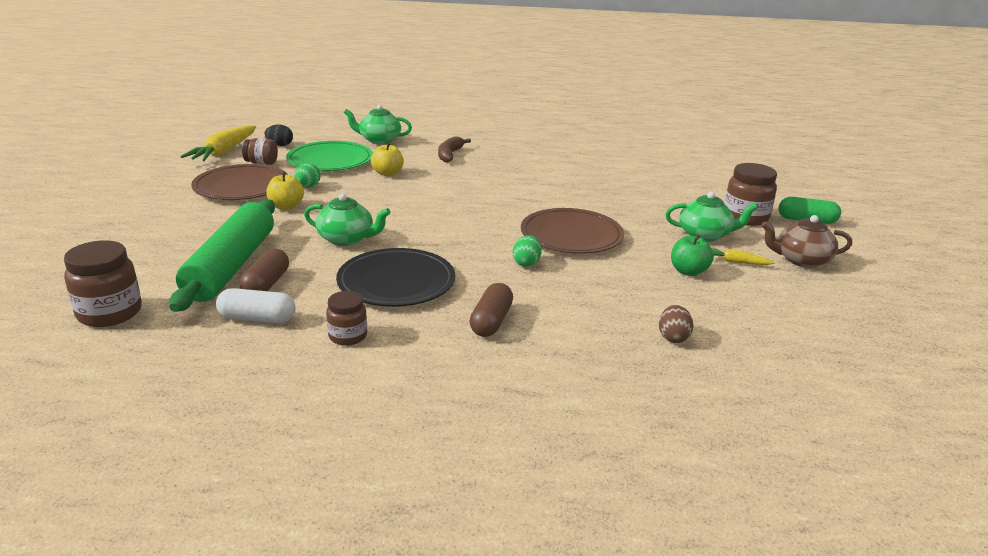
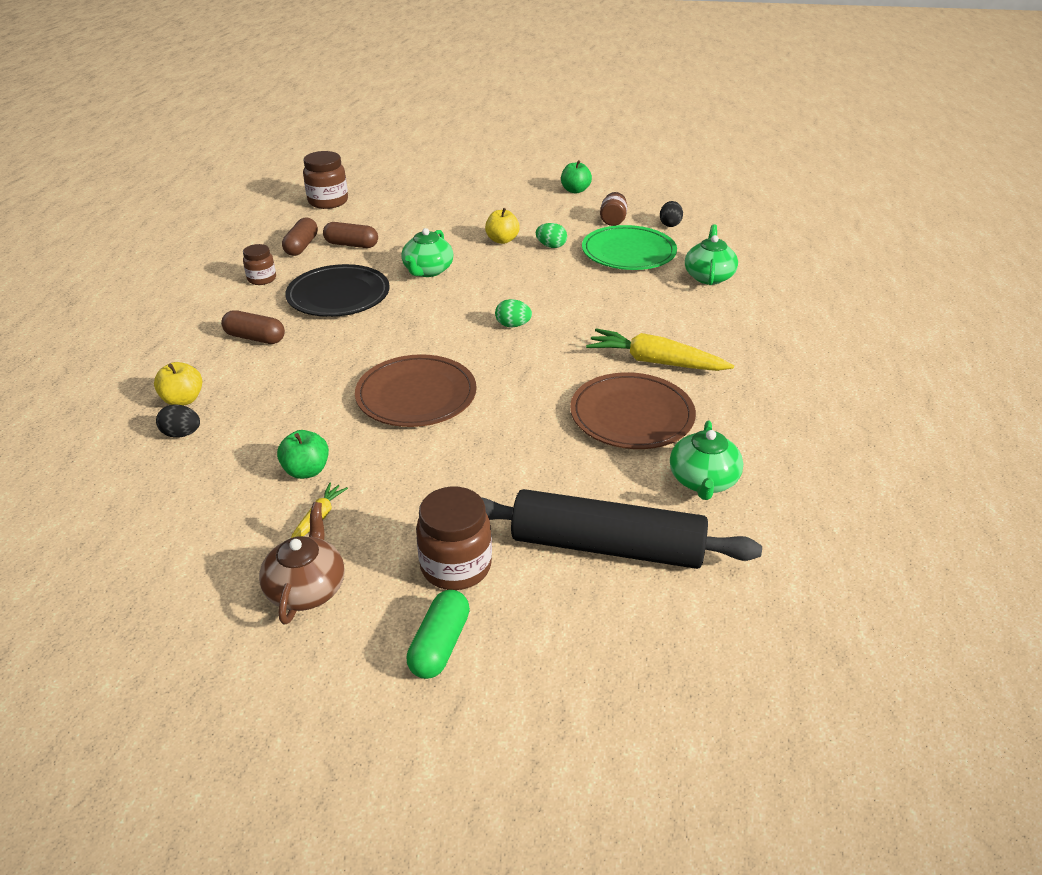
camera: 95 degrees right, 10 degrees up
green rolling pin [169,199,275,312] -> none
yellow carrot [181,125,256,161] -> yellow carrot moved to [586,328,734,371]
brown plate [191,164,288,200] -> brown plate moved to [570,372,696,449]
white capsule [216,288,296,323] -> brown capsule [282,217,318,256]
yellow apple [371,142,404,176] -> yellow apple moved to [154,362,202,406]
brown banana [438,136,471,163] -> none
green egg [513,235,542,267] -> green egg moved to [495,299,532,327]
brown egg [659,305,694,343] -> black egg [156,404,200,438]
green teapot [665,192,758,242] -> green teapot moved to [670,421,743,500]
none -> black rolling pin [481,489,762,569]
none -> green apple [561,160,592,193]

